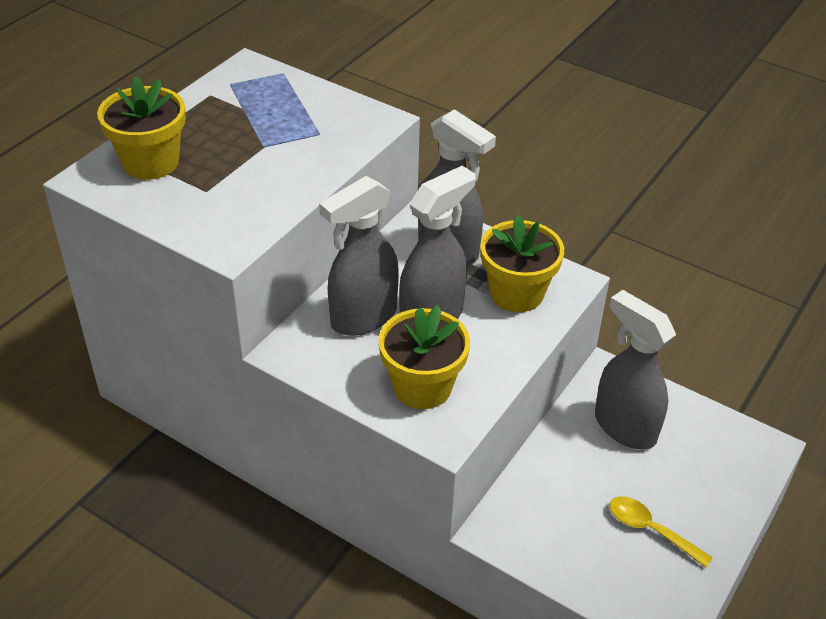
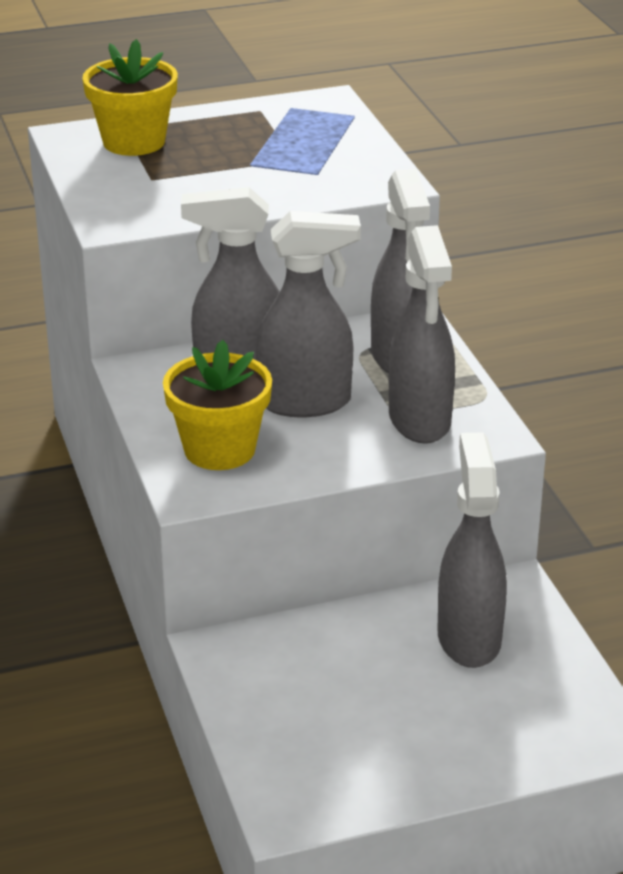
camera: 40 degrees right, 10 degrees down
yellow flower pot [480,214,564,312] -> grey spray bottle [389,225,455,443]
yellow spoon [610,496,713,568] -> none

